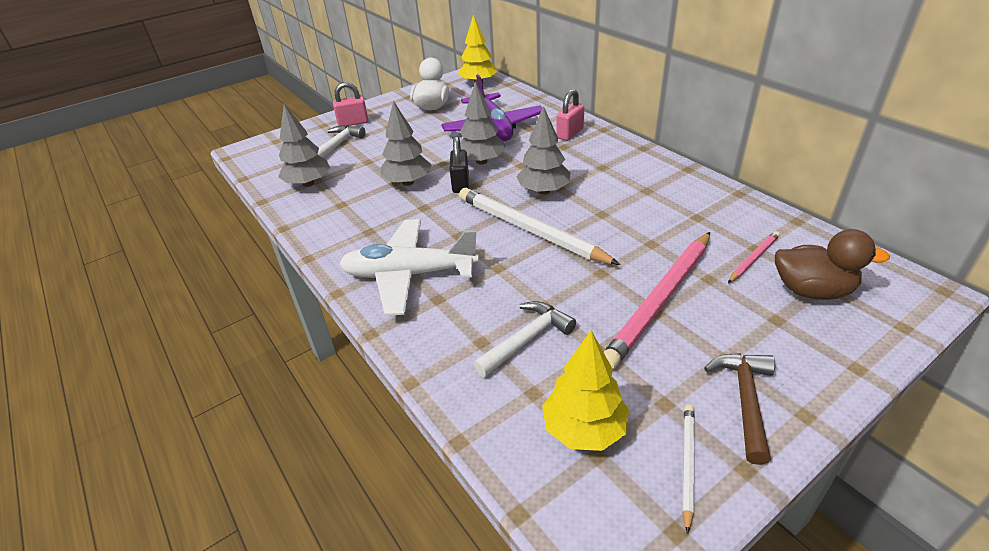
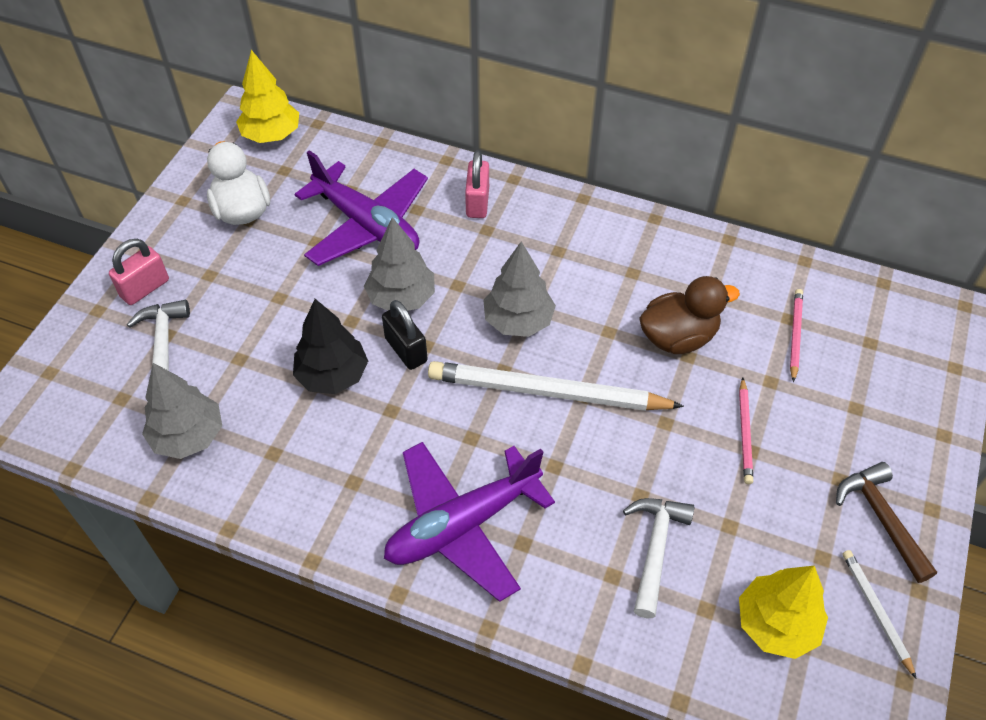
camera: 35 degrees left, 15 degrees up
white plane [339,219,479,315] -> purple plane [384,442,555,602]
grey tree [380,101,432,186] -> black tree [293,299,368,394]
pink pencil [604,232,710,369] -> pink pencil [739,377,753,484], size x0.47
brown duck [775,229,890,300] -> brown duck moved to [639,276,740,354]

